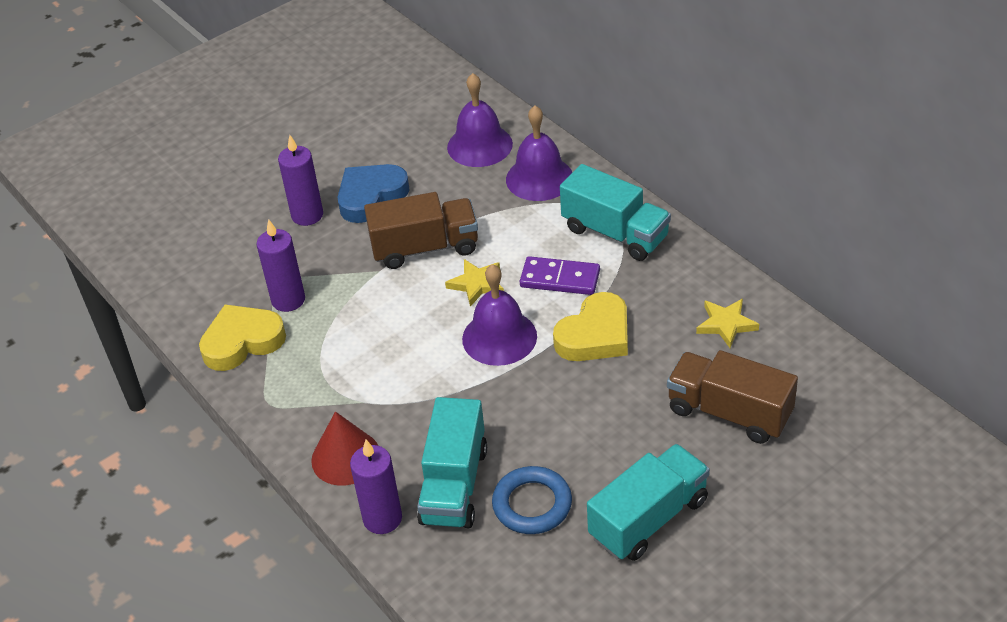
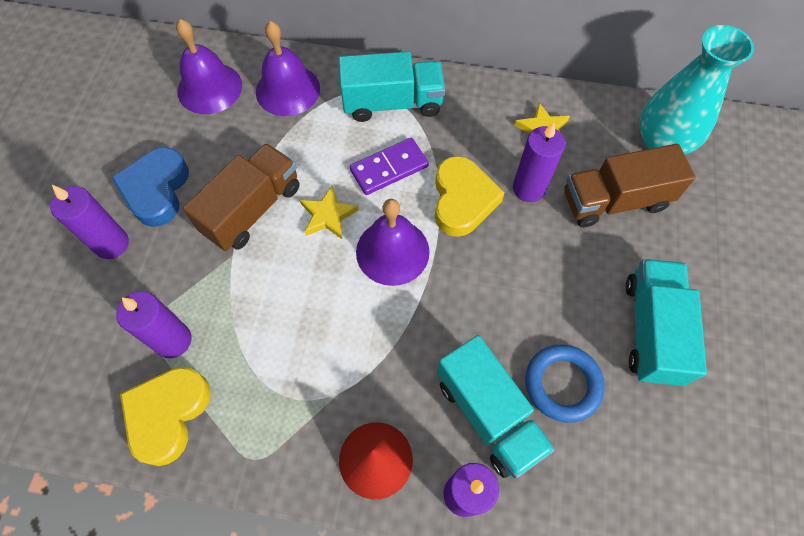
camera: 45 degrees left, 20 degrees up
none -> purple candle [513,122,565,202]
none -> turquoise vase [639,25,754,154]

